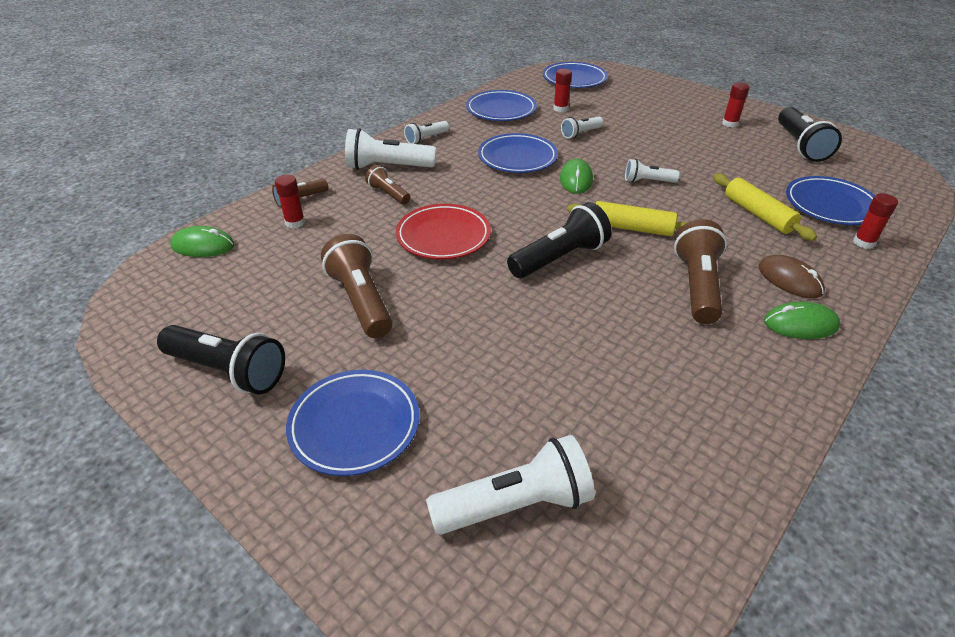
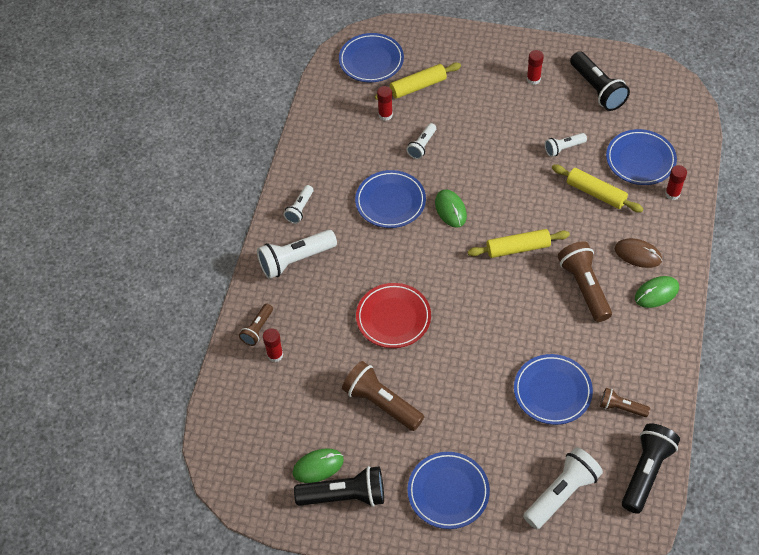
camera: 25 degrees left, 15 degrees up
green mouse [170,226,235,257] -> green mouse moved to [293,449,344,483]
brown flashlight [365,165,410,204] -> brown flashlight moved to [600,388,650,417]
blue plate [466,90,537,121] -> blue plate moved to [514,354,593,425]
black flashlight [507,202,612,278] -> black flashlight moved to [622,423,680,514]
white flashlight [625,159,680,183] -> white flashlight moved to [545,133,587,157]
none -> yellow rolling pin [375,63,461,100]

